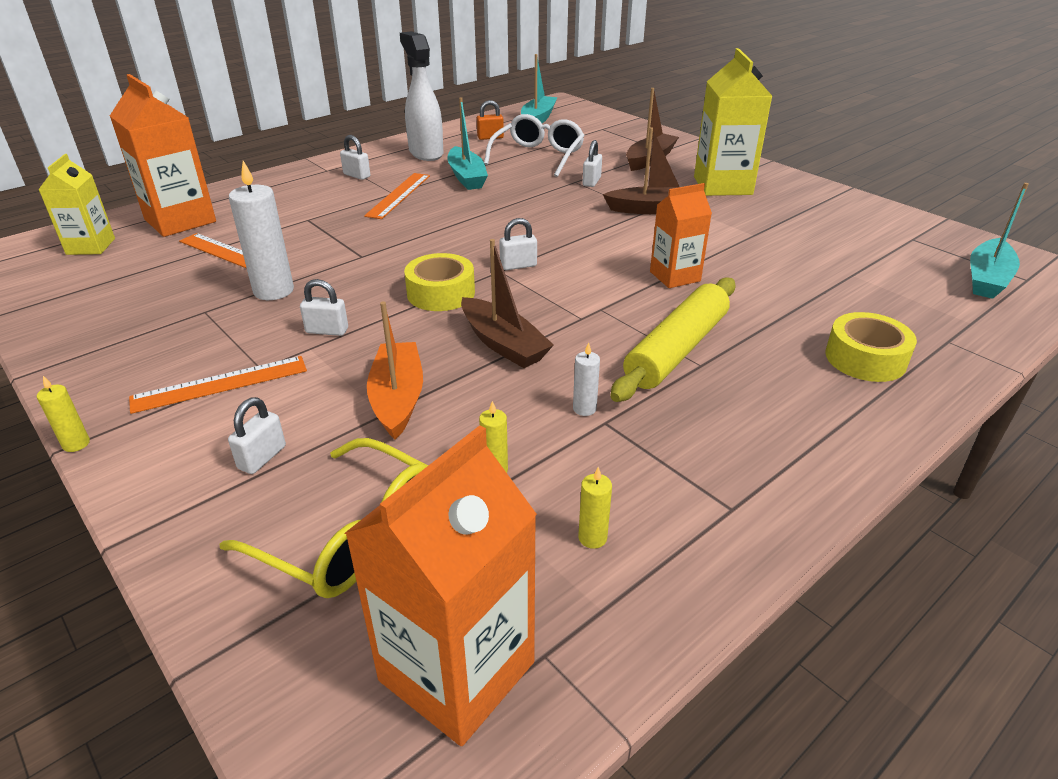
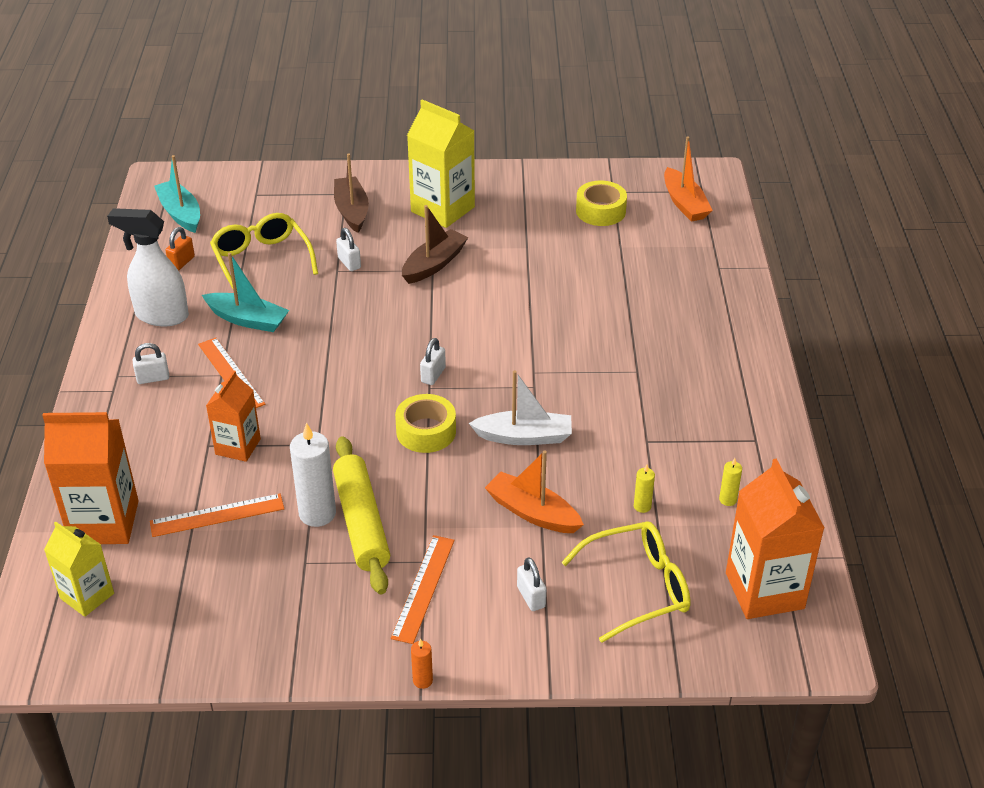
camera: 50 degrees left, 5 degrees up
yellow candle [37,376,90,452] -> orange candle [411,639,433,689]
white padlock [300,279,348,336] -> none
brown boat [461,239,554,368] -> white boat [469,370,572,445]
white glasses [484,114,585,177] -> yellow glasses [210,213,318,289]
white candle [573,342,600,416] -> none
yellow rolling pin [610,277,736,402] -> yellow rolling pin moved to [333,436,390,594]
orange carton [650,183,712,288] -> orange carton moved to [206,371,261,462]
yellow tape [825,312,917,382] -> yellow tape moved to [576,181,627,226]
turquoise boat [970,183,1029,299] -> orange boat [664,137,713,222]

